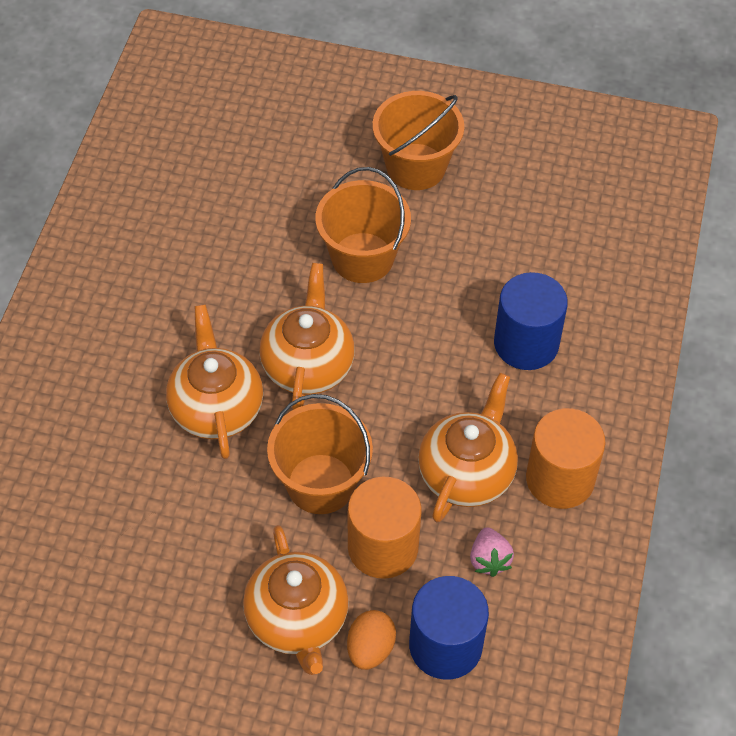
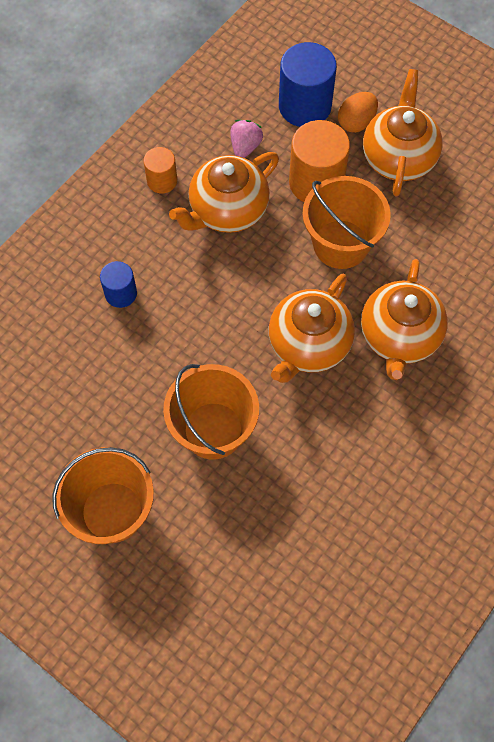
camera: 155 degrees left, 10 degrees up
blue cylinder [494,272,568,370] -> blue cylinder [100,261,137,308], size x0.56
orange cylinder [526,408,605,509] -> orange cylinder [144,147,177,194], size x0.56

